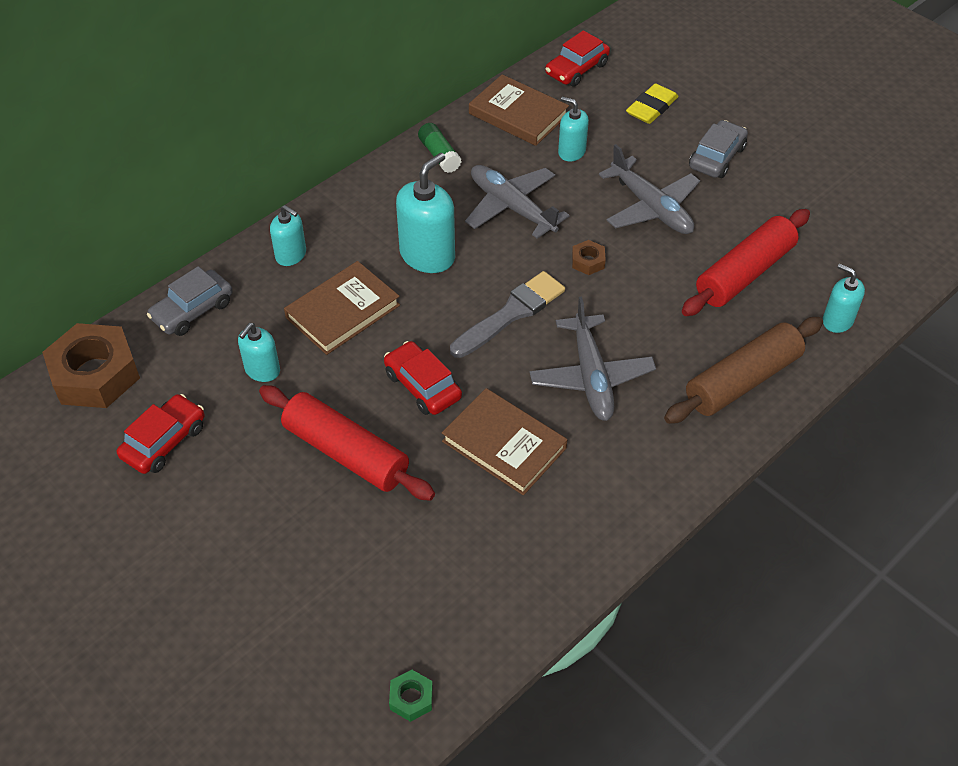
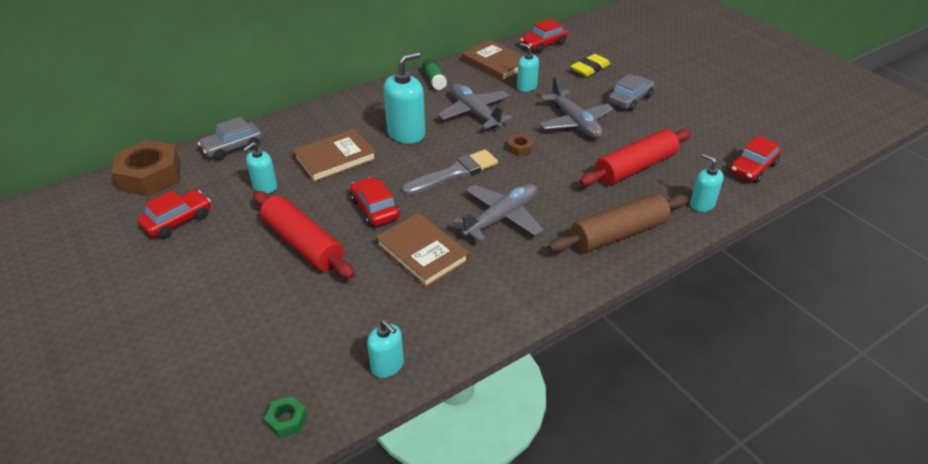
camera: 10 degrees right, 10 degrees down
turquoise soap dispenser [270,205,306,266] -> turquoise soap dispenser moved to [367,320,404,378]
grey plane [530,297,656,421] -> grey plane turned 135 degrees counterclockwise [453,184,544,242]
none -> red car [729,135,781,183]

